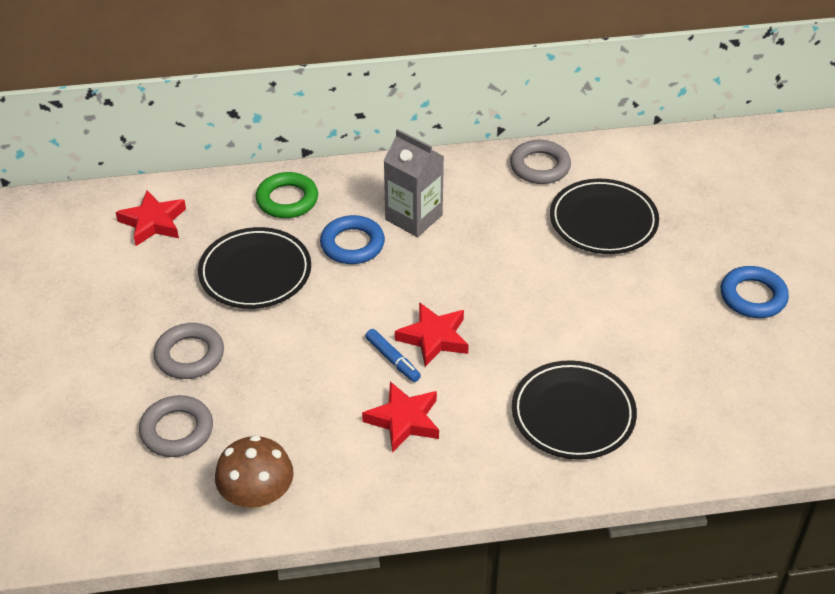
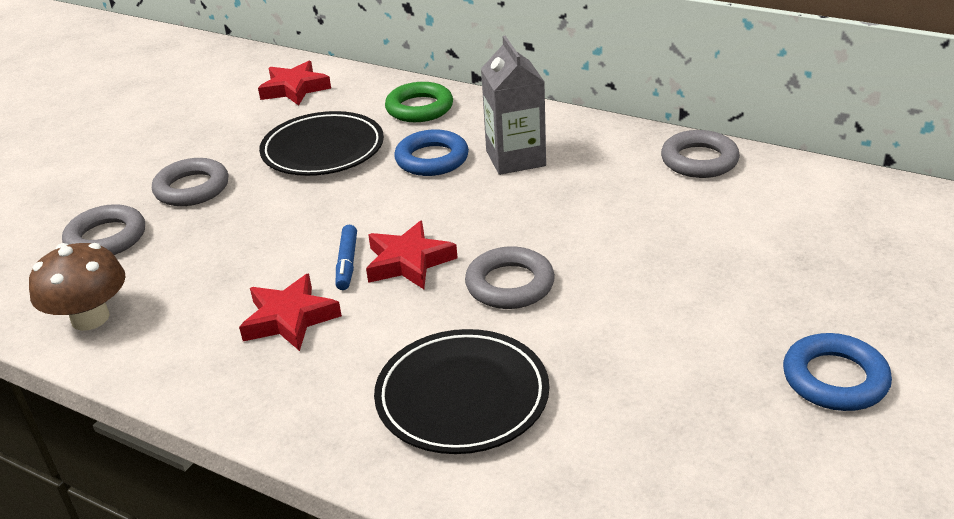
camera: 40 degrees right, 10 degrees down
black plate [550,179,659,254] -> none
none -> grey ring [465,246,555,309]

